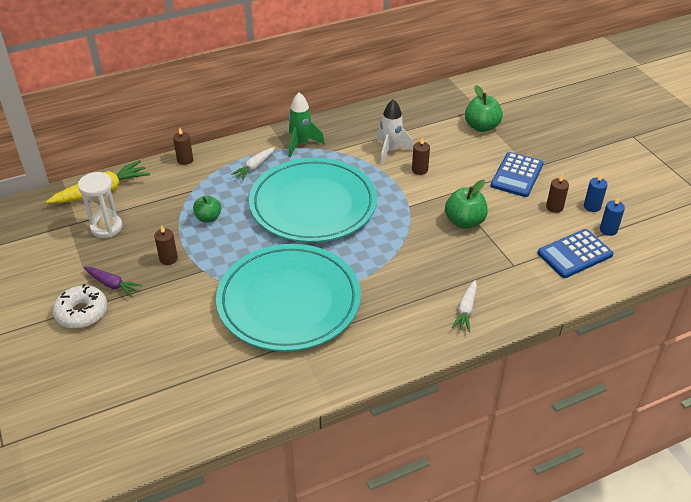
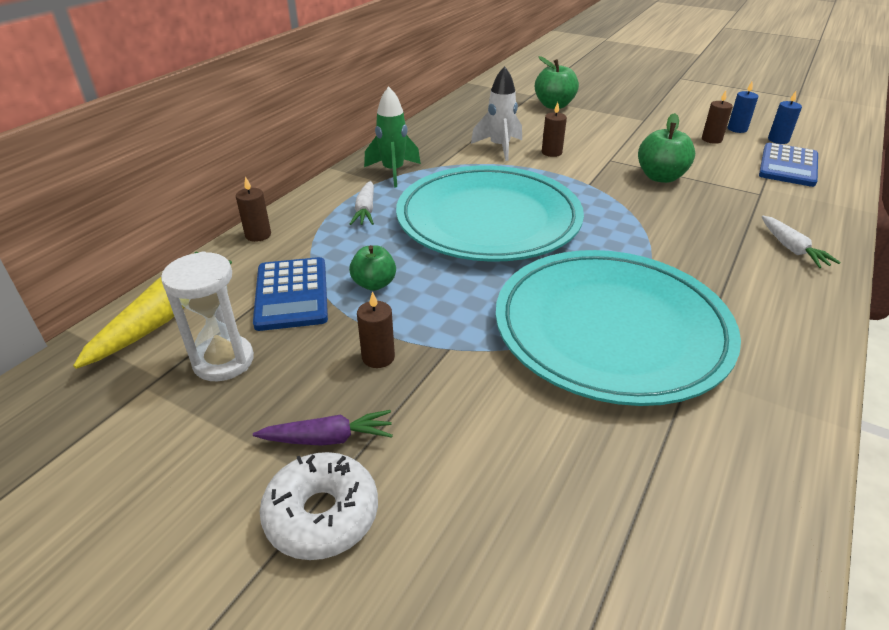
camera: 35 degrees left, 5 degrees down
blue calculator [491,152,544,197] -> blue calculator moved to [253,257,328,331]

